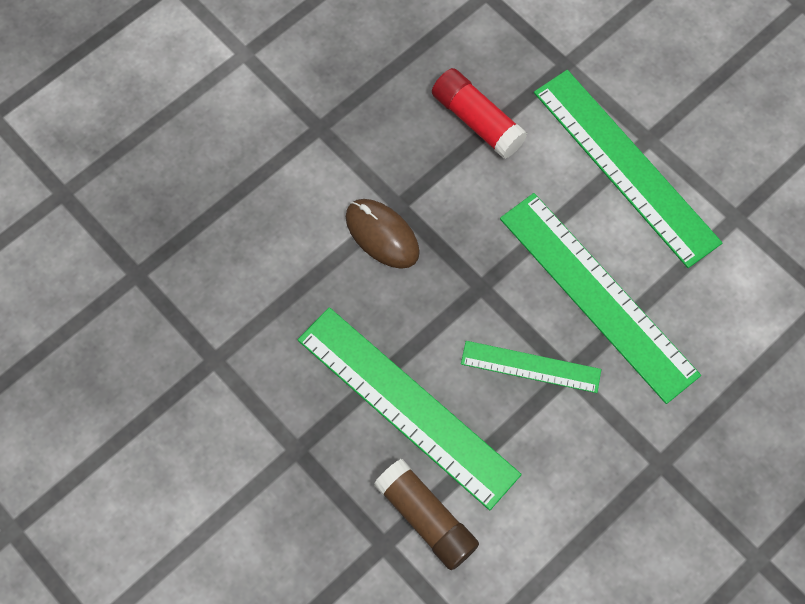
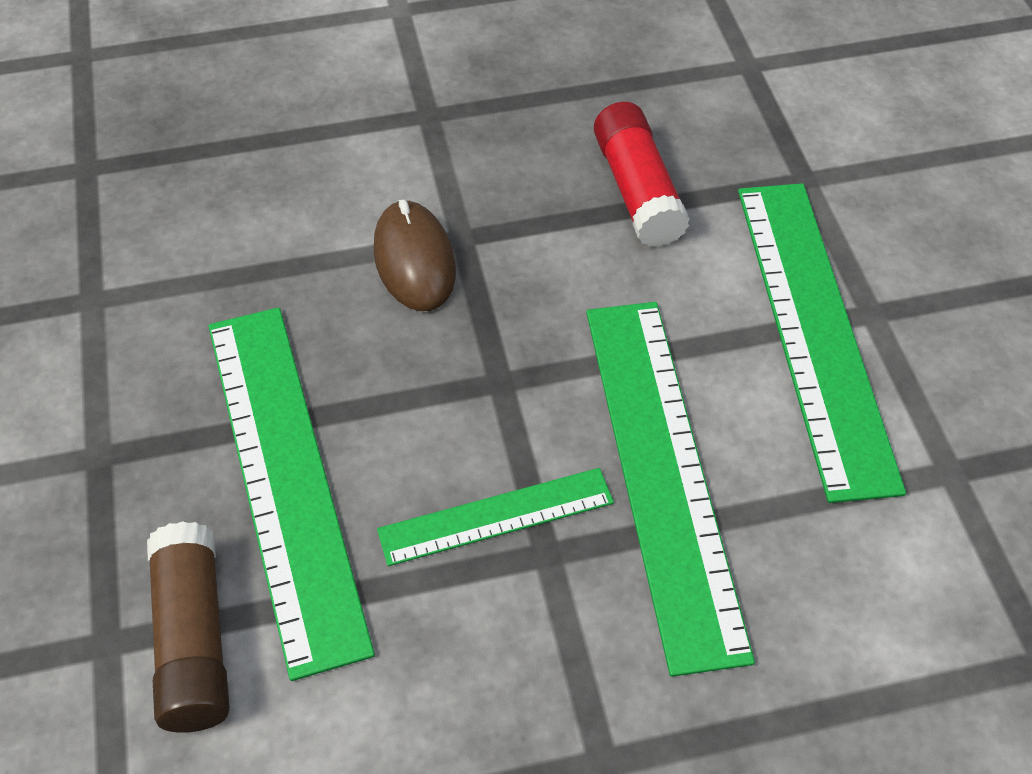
camera: 30 degrees right, 15 degrees down
green ruler [461,341,601,393] -> green ruler turned 60 degrees counterclockwise [377,468,614,566]

